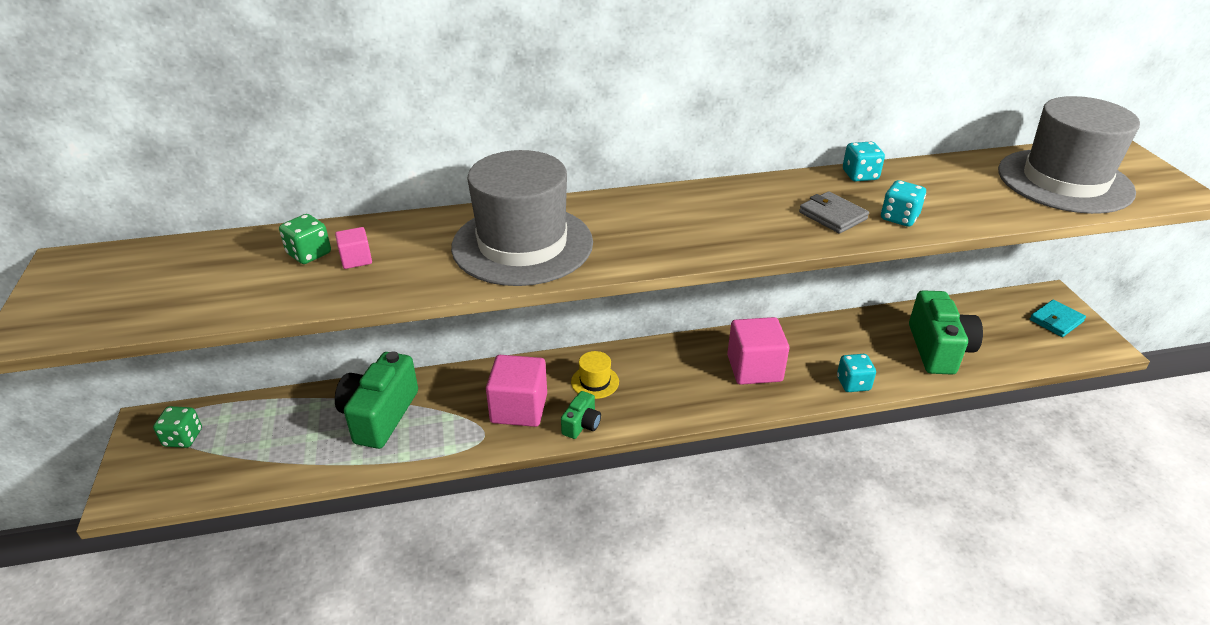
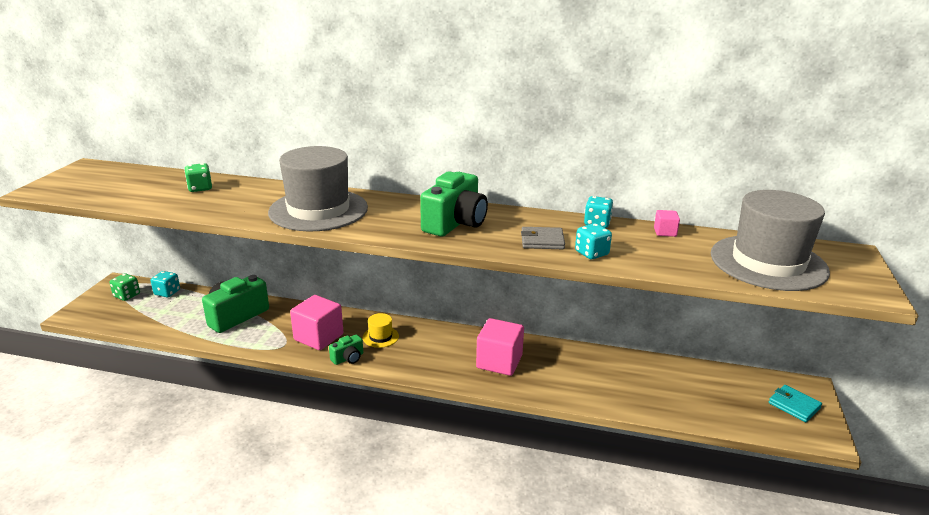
camera: 25 degrees right, 10 degrees down
pink cube [335,227,372,269] -> pink cube moved to [654,210,680,237]
grey wallet [799,191,869,234] -> grey wallet turned 75 degrees counterclockwise [521,227,565,249]
turquoise dice [837,354,876,392] -> turquoise dice moved to [151,271,180,297]
green camera [909,290,983,375] -> green camera moved to [420,171,488,237]
turquoise wallet [1030,300,1086,337] -> turquoise wallet turned 60 degrees clockwise [769,385,822,422]

